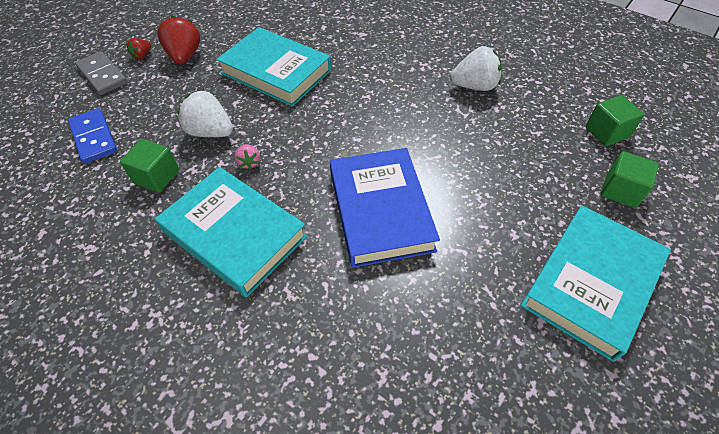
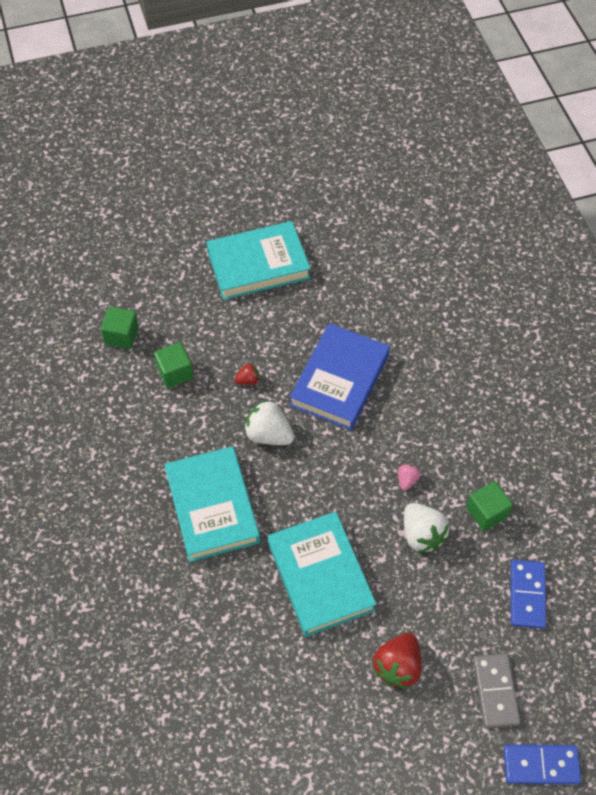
camera: 145 degrees left, 5 degrees up
red strawberry [126,38,151,59] -> red strawberry moved to [234,363,259,385]
turquoise book [155,167,307,298] -> turquoise book moved to [164,446,260,562]
white strawberry [450,46,502,91] -> white strawberry moved to [244,400,294,445]
green cube [601,151,659,208] -> green cube moved to [154,342,193,388]
none -> blue domino [503,744,581,784]

